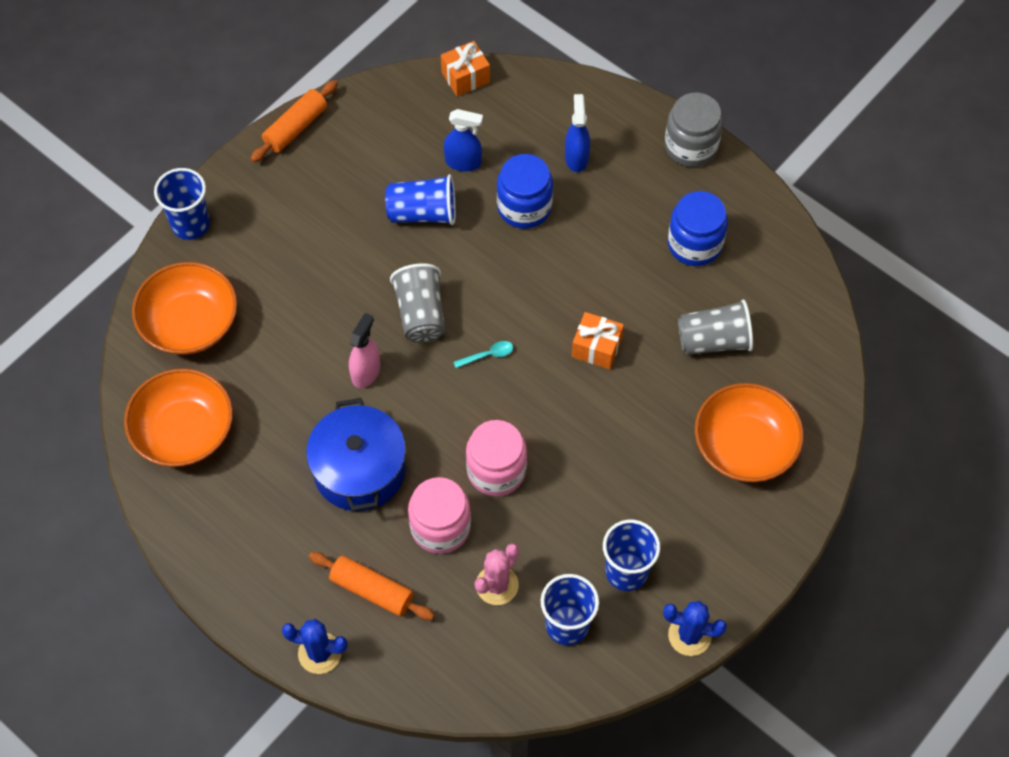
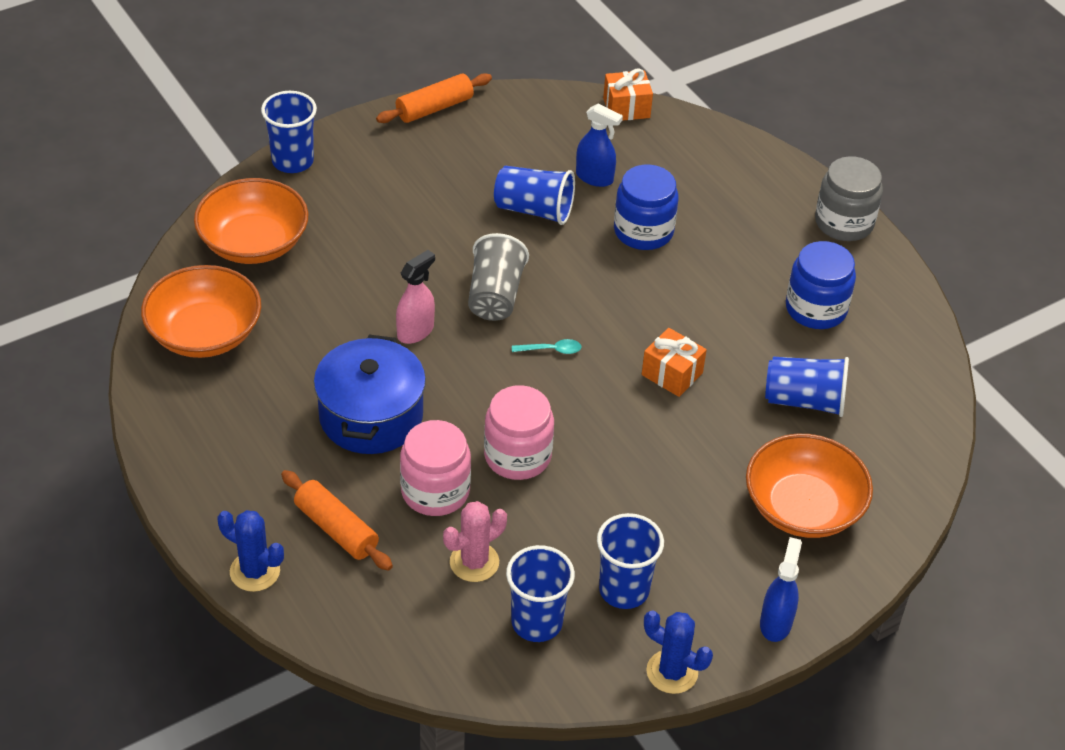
camera: 15 degrees right, 15 degrees down
blue spray bottle [565,94,590,172] -> blue spray bottle moved to [760,537,802,642]
grey cup [678,299,753,355] -> blue cup [765,357,849,417]

